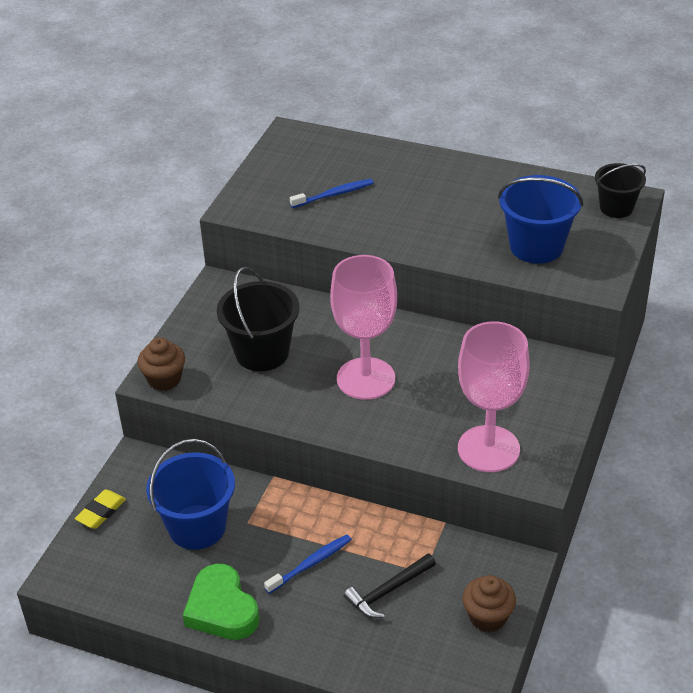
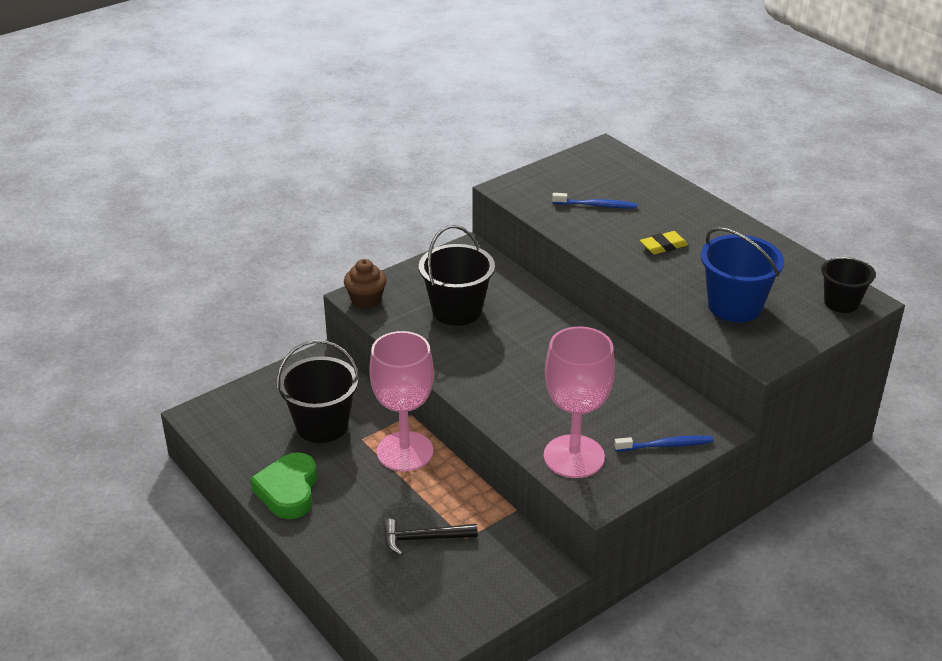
camera: 30 degrees right, 5 degrees down
yellow eraser [75,489,126,529] -> yellow eraser moved to [640,231,688,254]
blue bucket [146,439,235,550] -> black bucket [277,340,360,443]
blue toothbrush [264,535,352,594] -> blue toothbrush moved to [614,436,713,451]
pink goblet [330,255,397,400] -> pink goblet moved to [369,331,434,472]
brown cupcake [462,575,516,632] -> none

